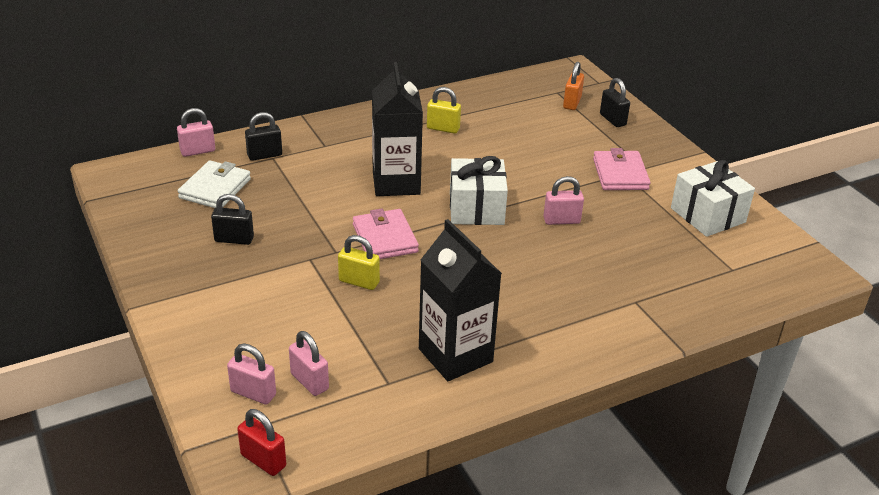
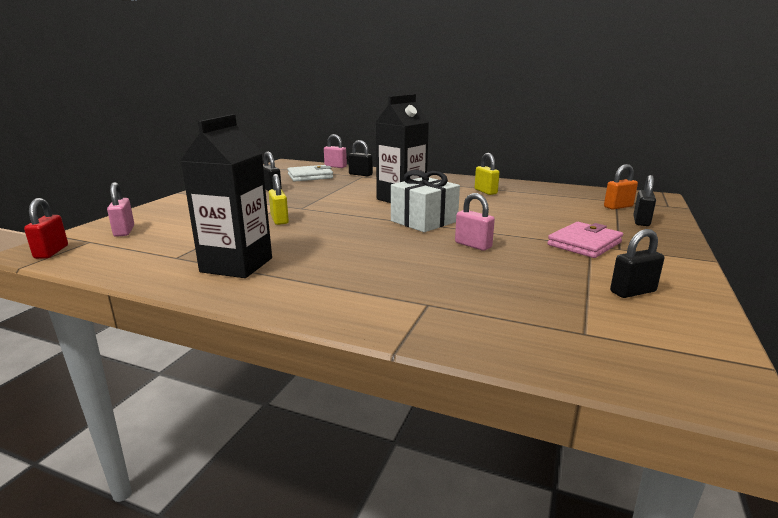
camera: 50 degrees right, 15 degrees down
pink padlock [289,331,329,396] -> none
pink wallet [353,208,419,259] -> none
white gift [671,160,755,237] -> black padlock [610,229,664,298]

